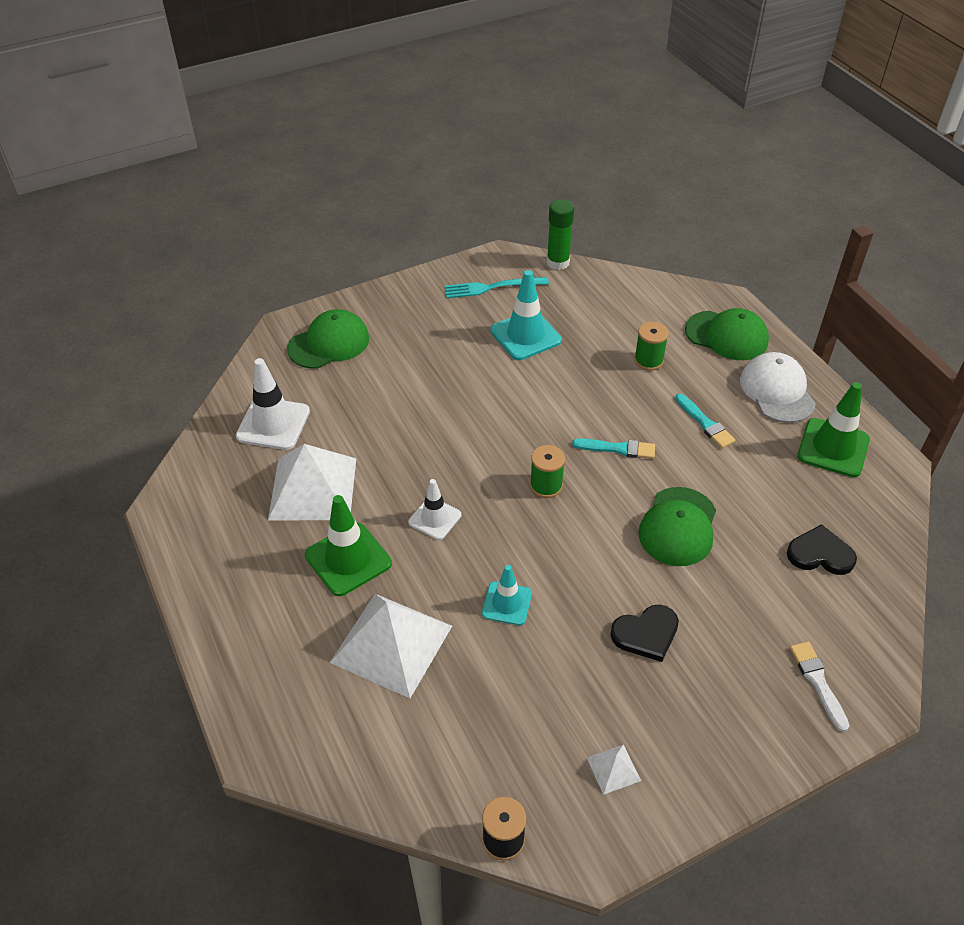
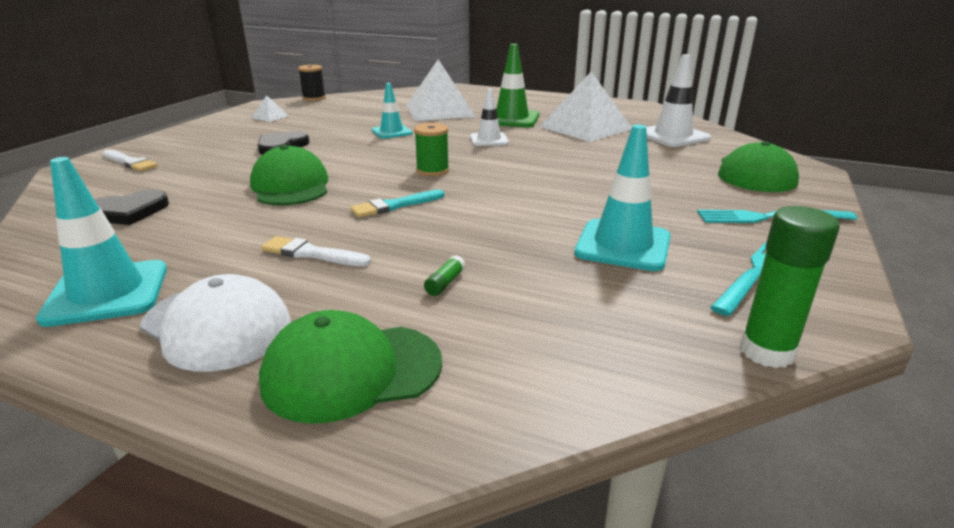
camera: 140 degrees right, 20 degrees down
green spool [634,322,669,371] -> green glue stick [424,255,465,296]
turquoise brush [675,394,735,448] -> white brush [261,236,371,266]
green traffic cone [797,382,870,477] -> turquoise traffic cone [36,157,167,327]
none -> turquoise fork [697,210,857,223]

